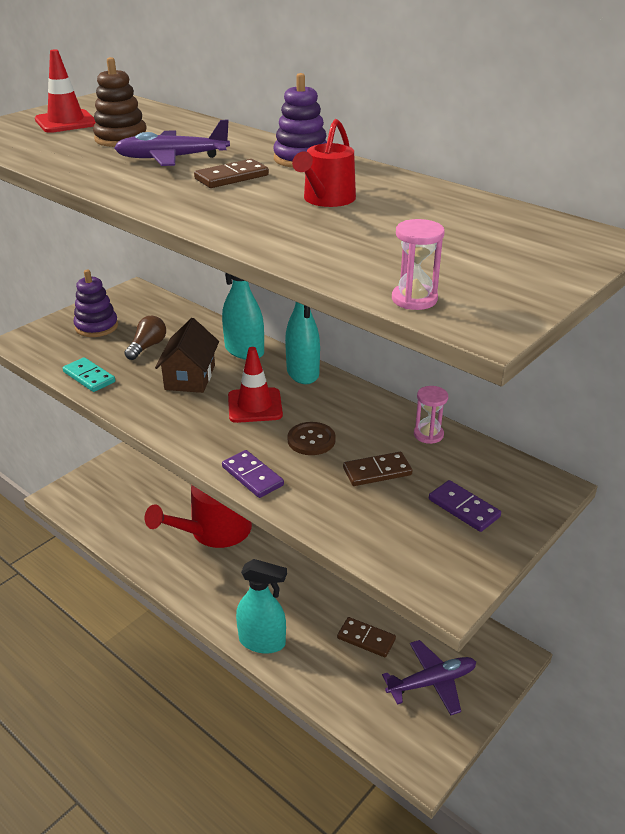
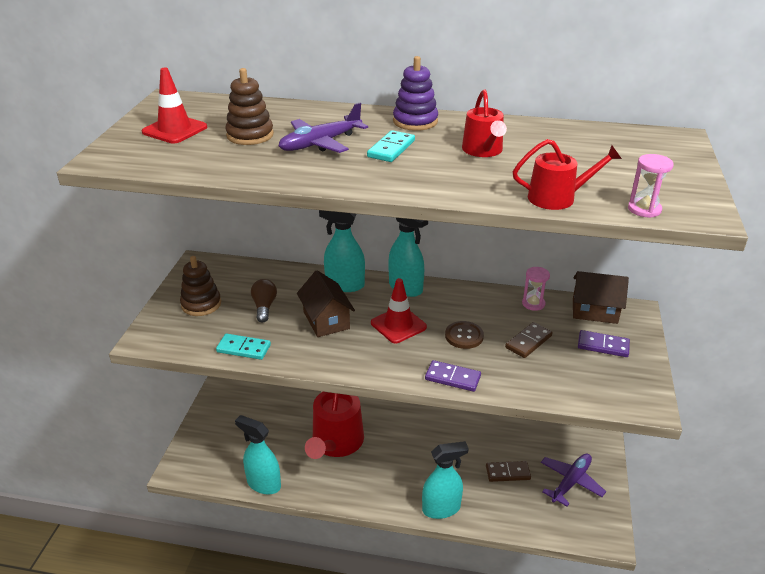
camera: 30 degrees left, 0 degrees up
purple stacking toy [74,270,118,337] -> brown stacking toy [180,256,221,316]
brown domino [194,159,269,188] -> turquoise domino [367,130,415,162]
none -> turquoise spray bottle [235,415,281,495]
none -> red watering can [513,139,622,210]
none -> brown house [573,271,629,324]

